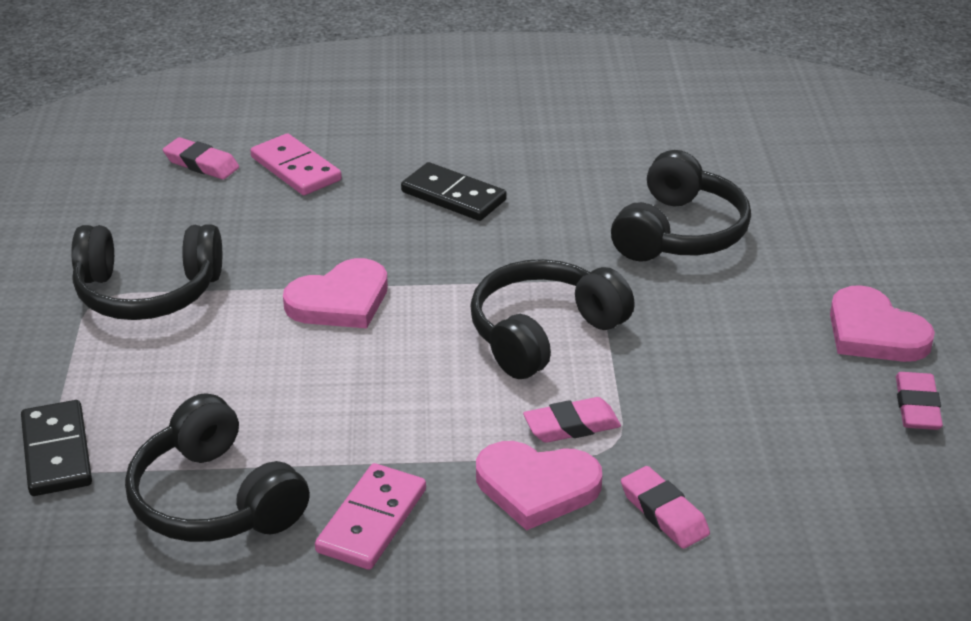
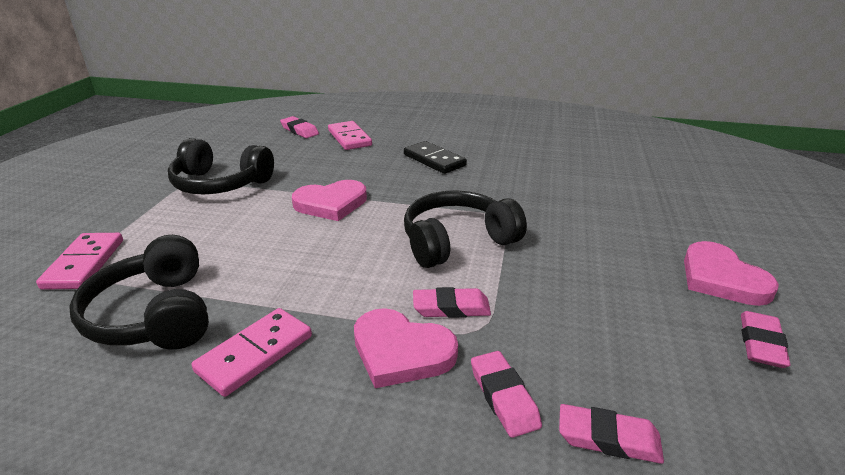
camera: 15 degrees right, 5 degrees down
black domino [21,400,92,496] -> pink domino [36,233,123,290]
black headphones [611,150,751,262] -> none
none -> pink eraser [559,404,664,464]

